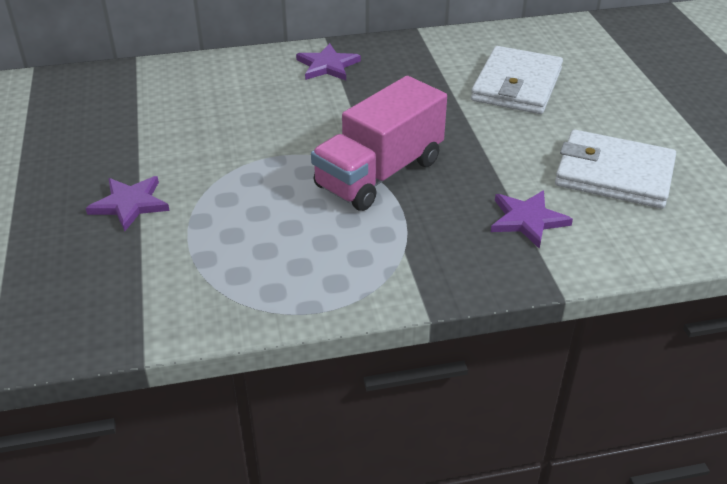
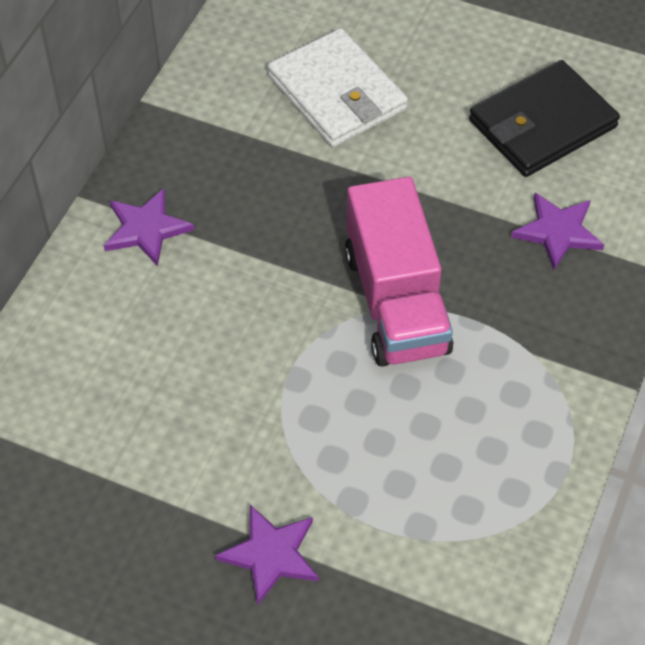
camera: 55 degrees left, 15 degrees up
white wallet [555,130,676,209] -> black wallet [469,60,620,177]

